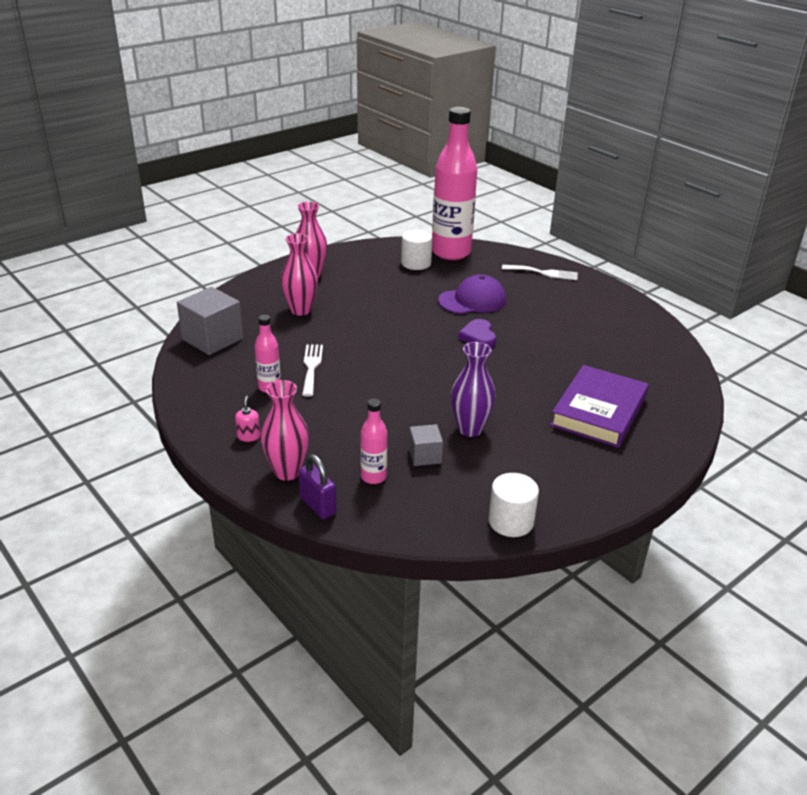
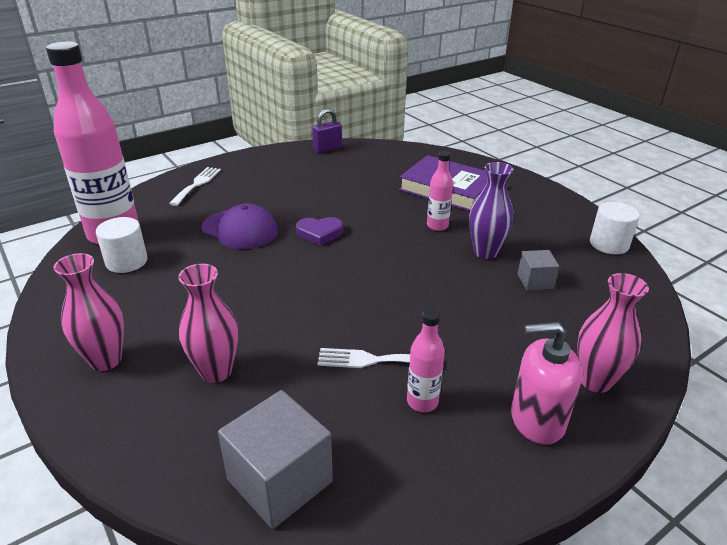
camera: 85 degrees left, 0 degrees up
pink soap dispenser [235,396,260,442] -> pink soap dispenser [511,322,582,445], size x2.16
purple padlock [298,454,337,519] -> purple padlock moved to [312,109,342,153]
pink bottle [360,399,387,484] -> pink bottle moved to [427,151,453,231]
purple cap [438,274,506,314] -> purple cap turned 135 degrees clockwise [201,203,278,249]

